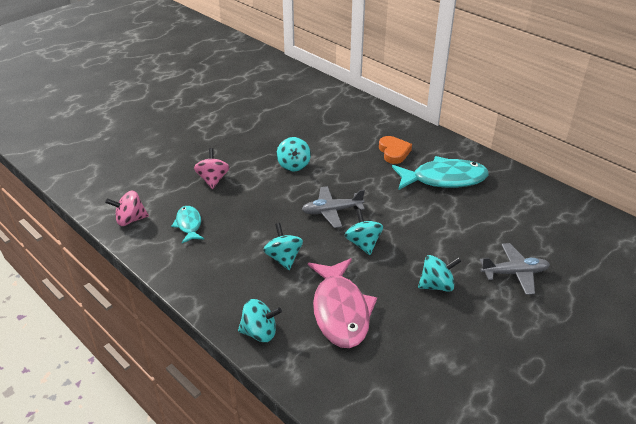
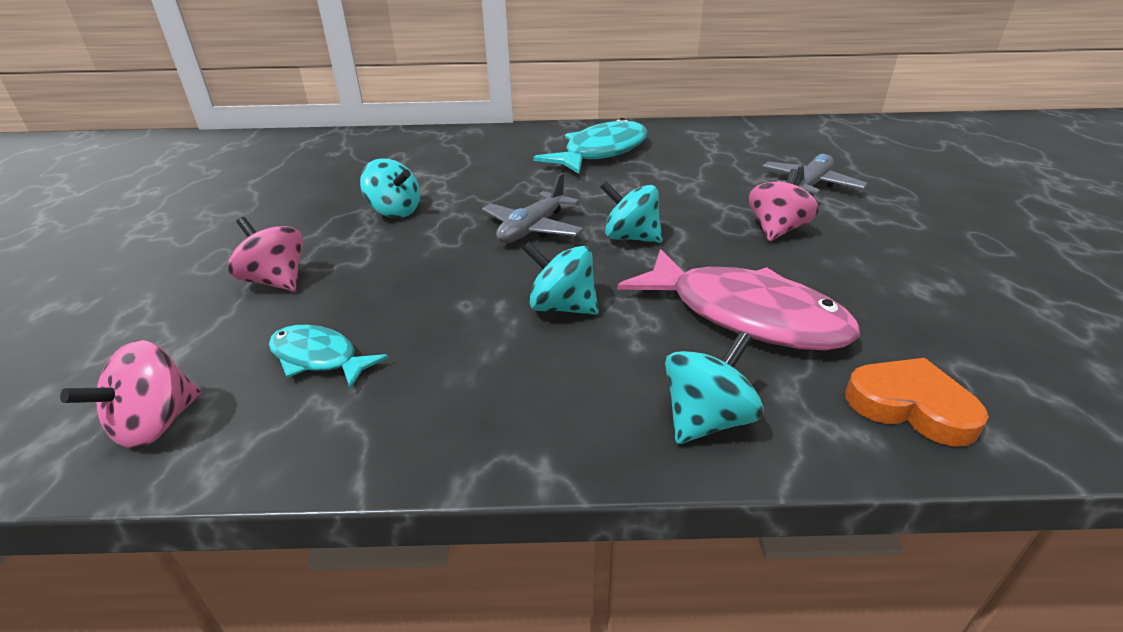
camera: 45 degrees left, 5 degrees down
orange heart [379,136,412,164] -> orange heart moved to [846,358,989,447]
turquoise spinning top [418,255,461,292] -> pink spinning top [749,169,819,241]

